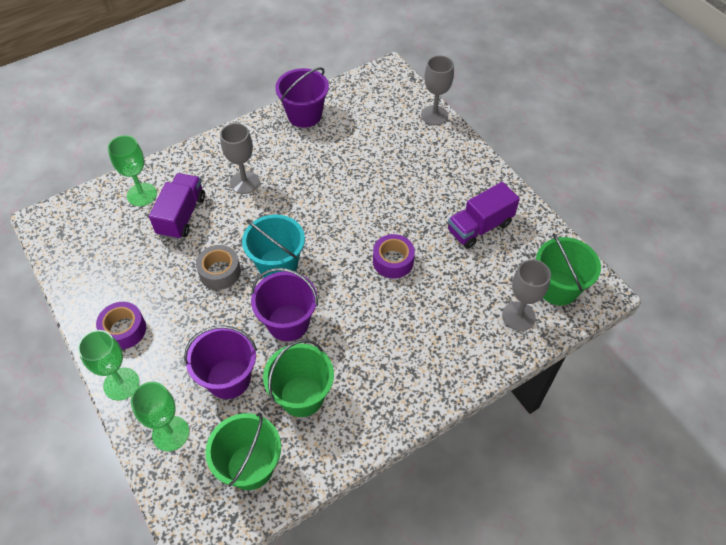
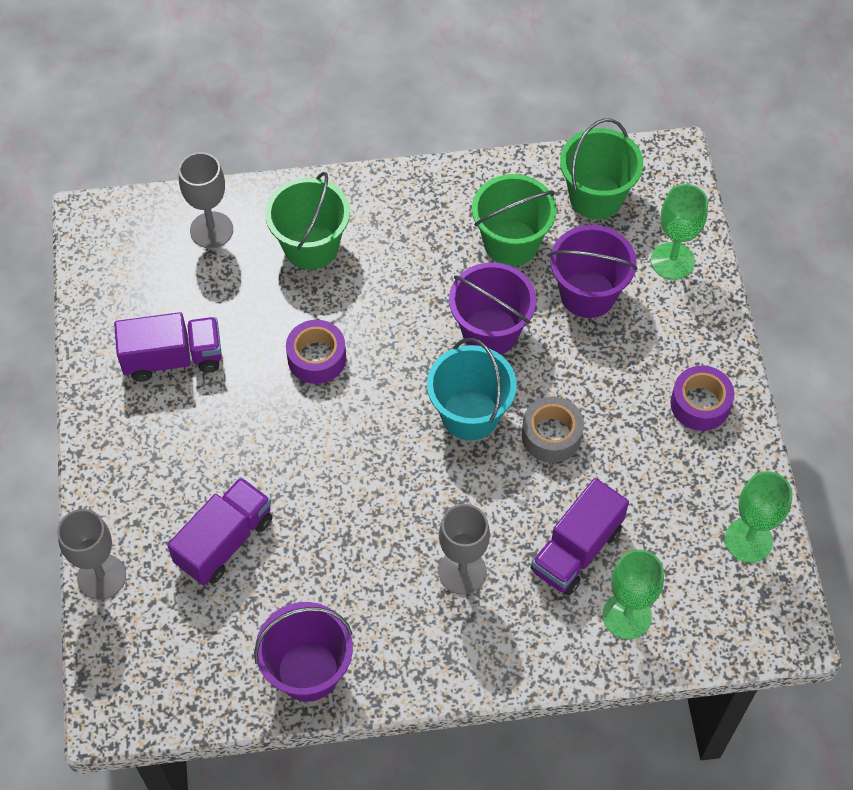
camera: 155 degrees left, 5 degrees up
green goblet [78,330,139,401] -> green goblet moved to [725,471,792,563]
green bucket [536,233,601,305] -> green bucket moved to [265,172,350,270]
none -> purple truck [167,477,273,585]

